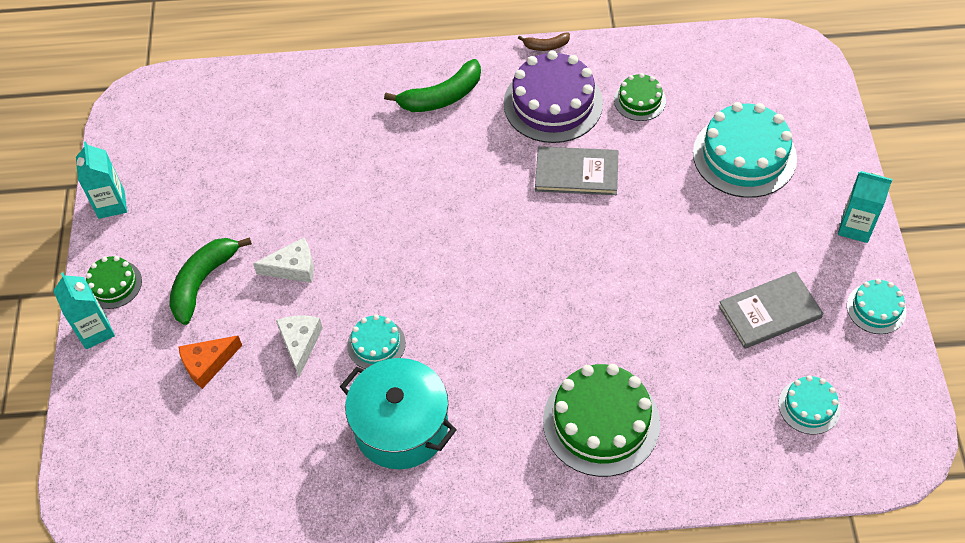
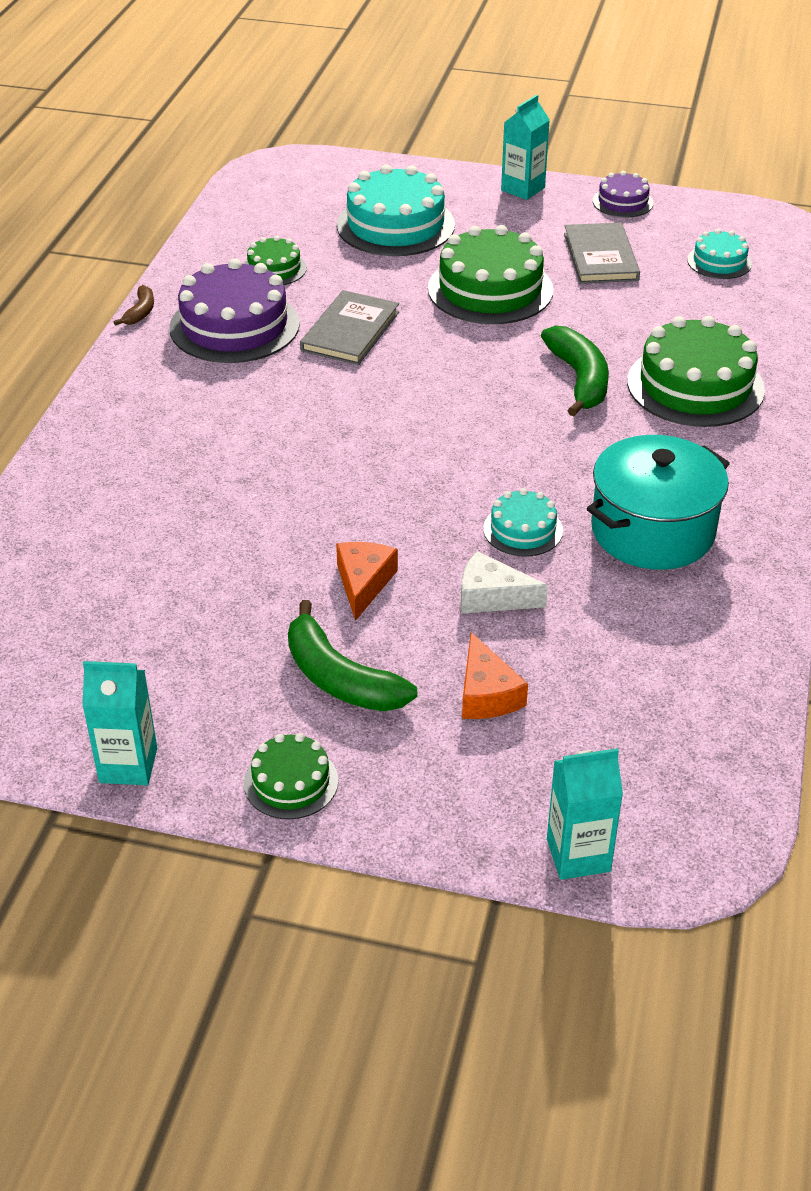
camera: 75 degrees left, 15 degrees down
turquoise carton [53,272,115,349] -> turquoise carton moved to [547,748,623,880]
white cheese [253,238,314,283] -> orange cheese [336,542,398,621]
green banana [384,59,481,112] -> green banana moved to [541,326,609,417]
turquoise cake [847,279,906,334] -> purple cake [593,171,654,217]
none -> green cake [428,225,554,324]

